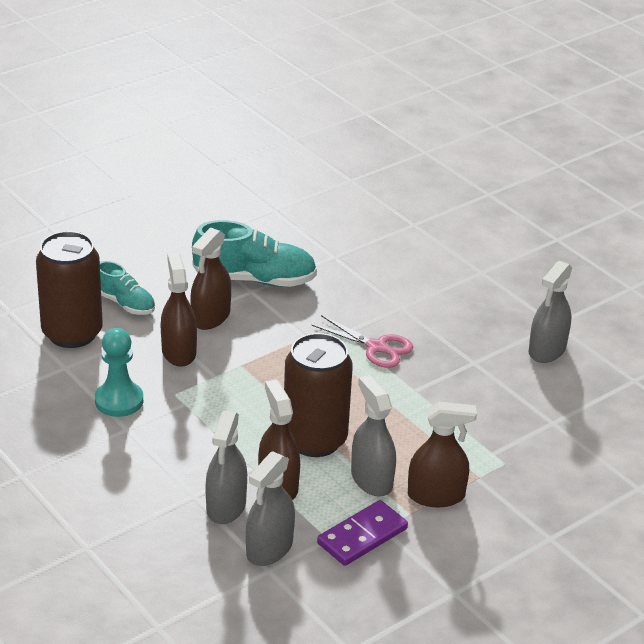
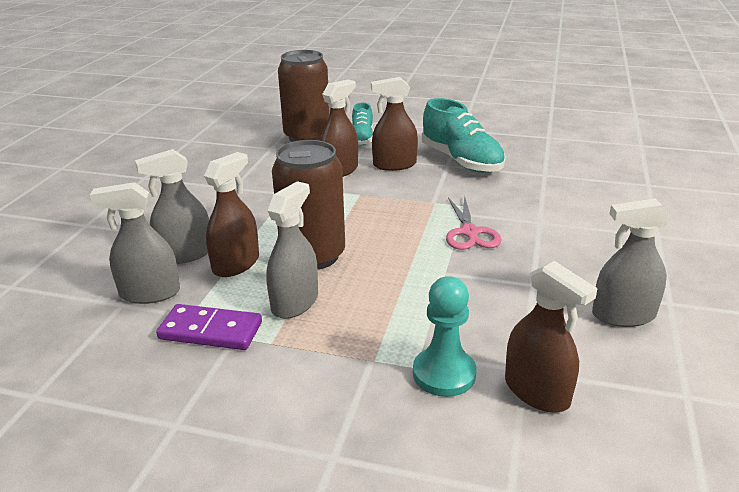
camera: 55 degrees right, 5 degrees down
turquoise pawn [95,328,143,417] -> turquoise pawn moved to [413,276,477,397]
brown spray bottle [408,402,477,507] -> brown spray bottle moved to [505,261,598,413]

